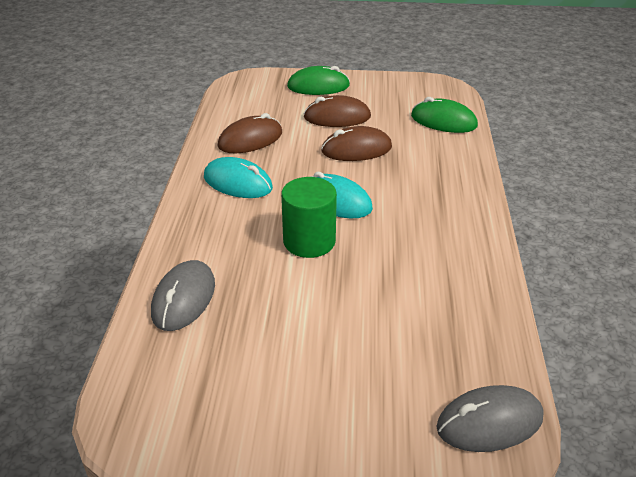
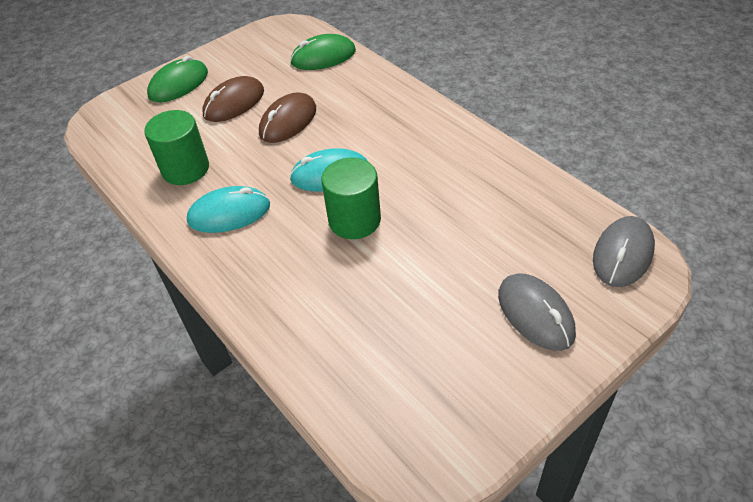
camera: 40 degrees left, 10 degrees up
grey mouse [151,260,215,331] -> grey mouse moved to [498,273,576,351]
brown mouse [218,113,282,153] -> green cylinder [144,110,209,185]

